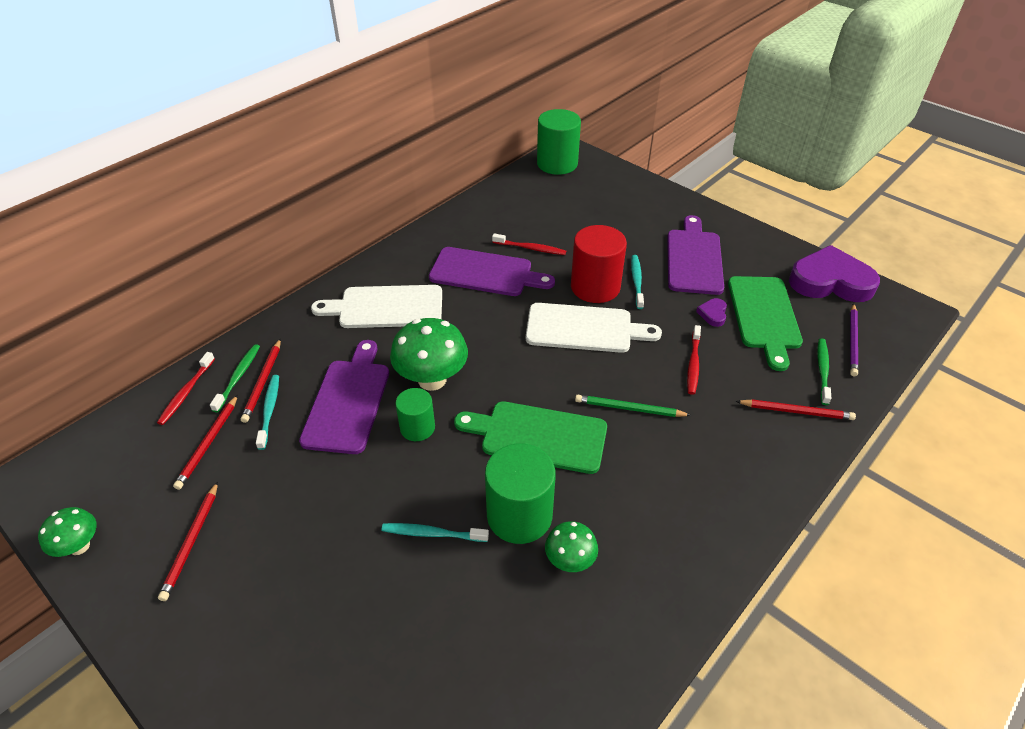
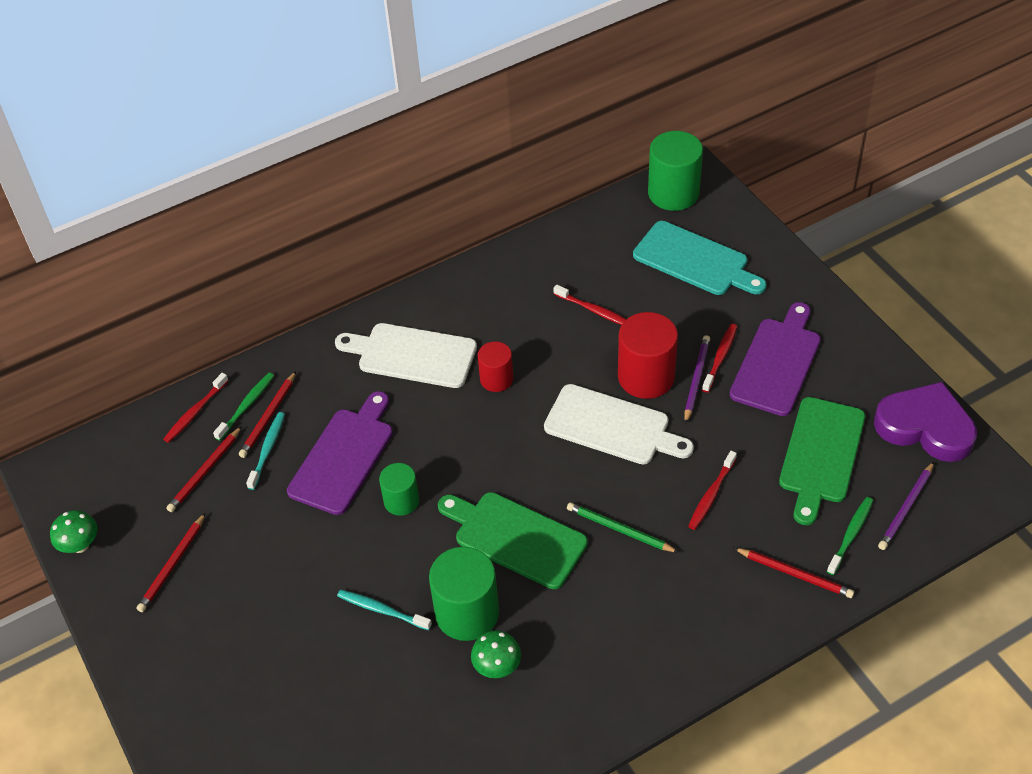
camera: 20 degrees right, 5 degrees up
green mushroom [390,318,468,391] -> none
purple cutting board [429,247,555,296] -> none
turquoise toothbrush [631,255,644,309] -> purple pencil [685,335,710,424]
purple heart [696,298,727,327] -> none
none -> red cylinder [478,341,513,392]
none -> turquoise cutting board [633,221,767,295]
none -> red toothbrush [702,324,737,393]

